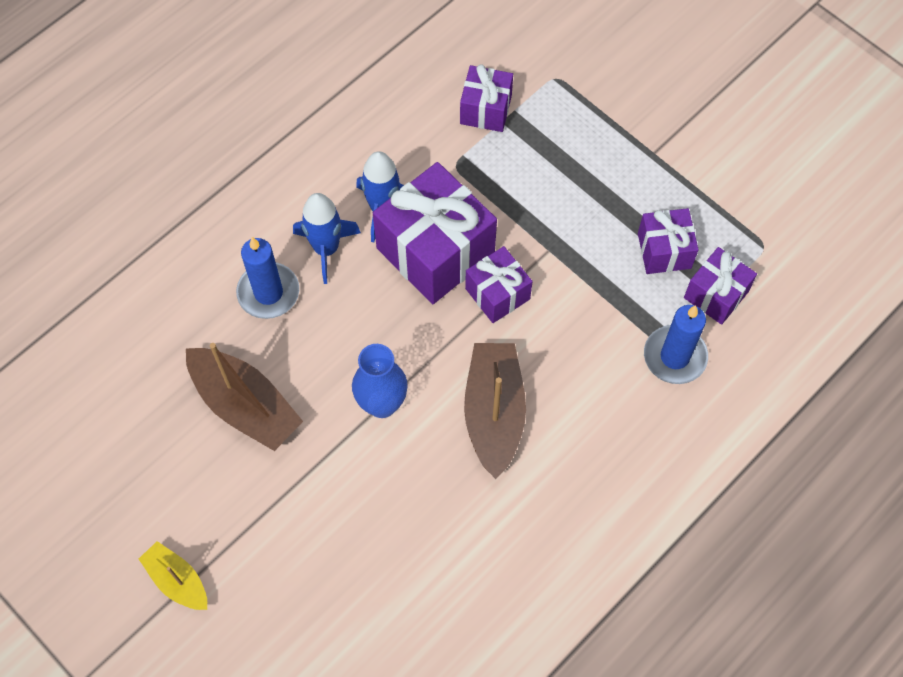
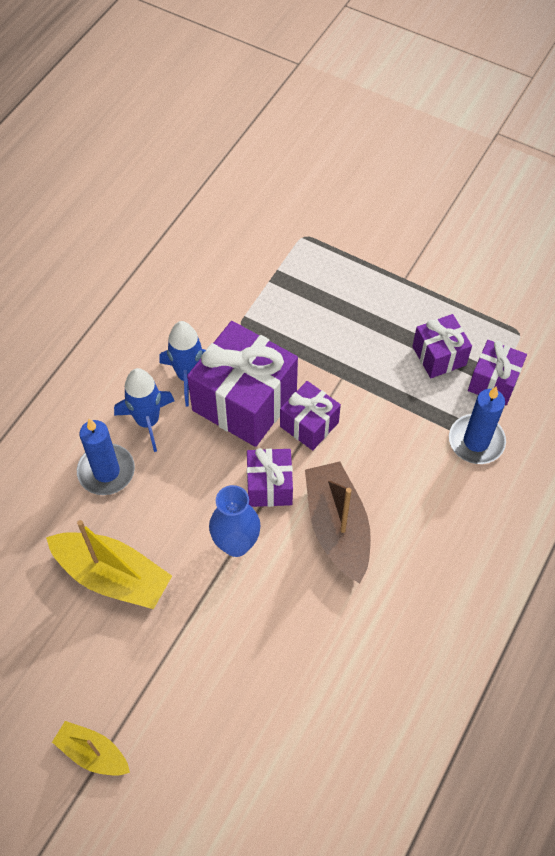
camera: 15 degrees left, 5 degrees down
brown boat [186,343,303,451] -> yellow boat [46,520,172,609]
purple gift [460,64,513,132] -> purple gift moved to [247,448,293,507]

